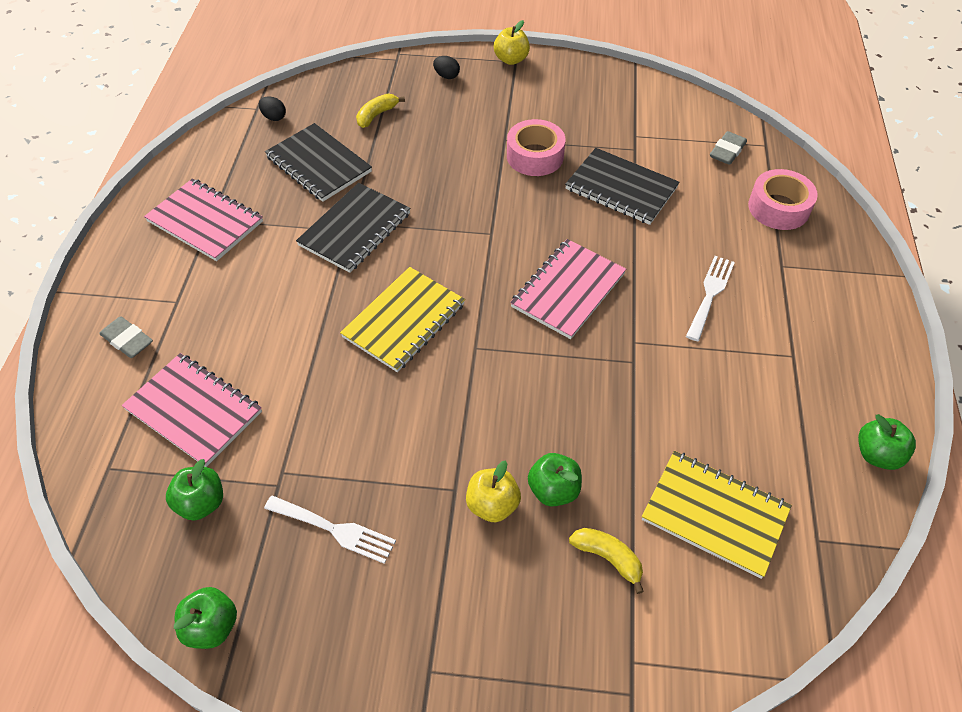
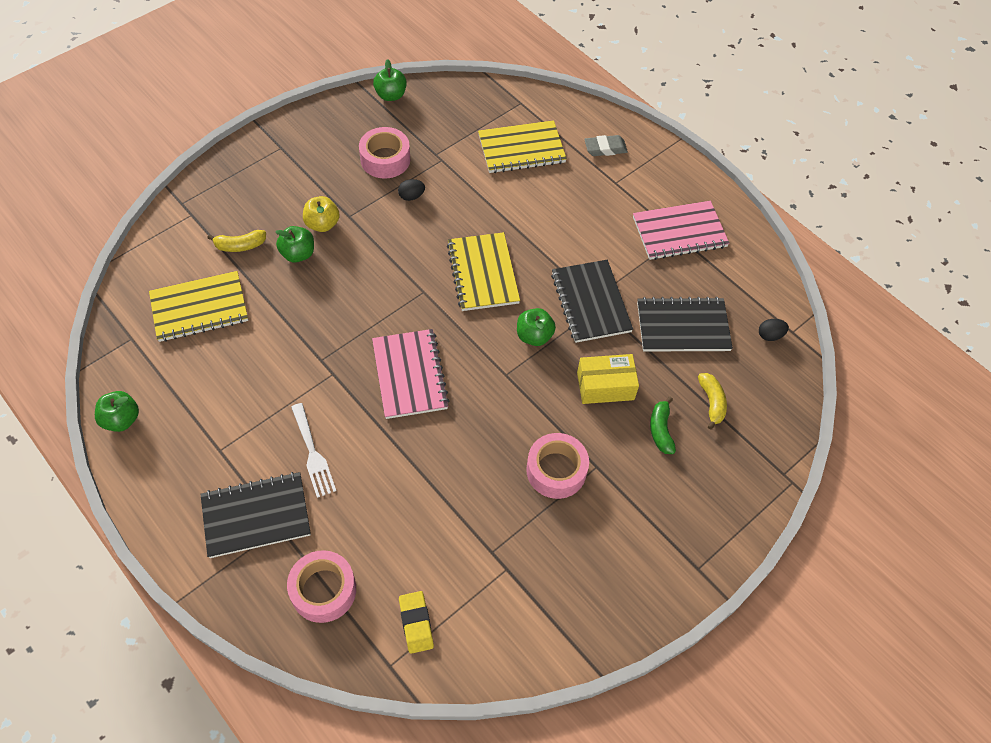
camera: 130 degrees right, 5 degrees up
pink notebook [122,353,262,467] -> yellow notebook [478,120,567,173]
green apple [166,459,223,521] -> green apple moved to [517,308,556,346]
white fork [264,495,396,564] -> pink tape [359,127,410,179]
black egg [433,56,460,79] -> black egg moved to [398,179,425,201]
yellow apple [494,20,530,65] -> none
black notebook [565,148,680,225] -> black notebook moved to [200,472,311,558]
grey eraser [710,131,747,165] -> yellow eraser [399,591,434,654]
none -> yellow box [577,354,639,404]
none -> green banana [650,397,676,454]

